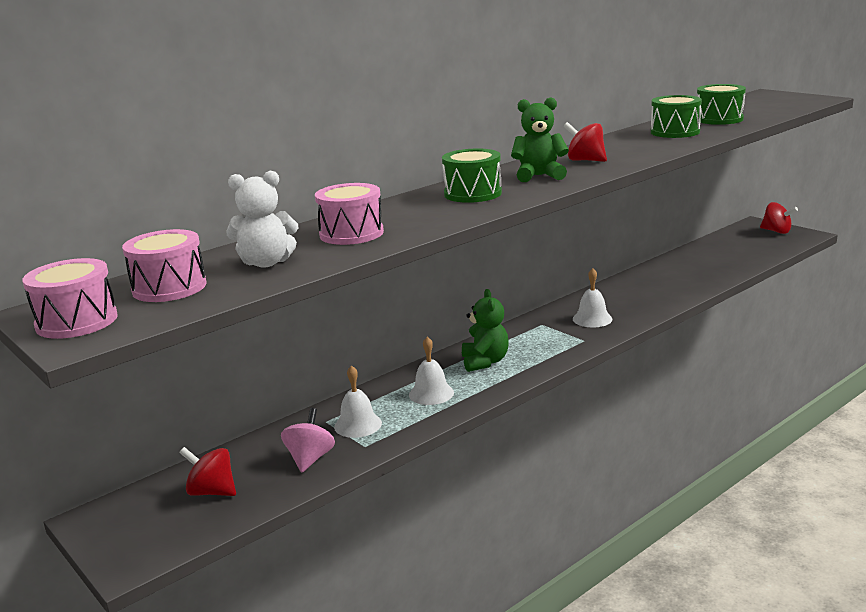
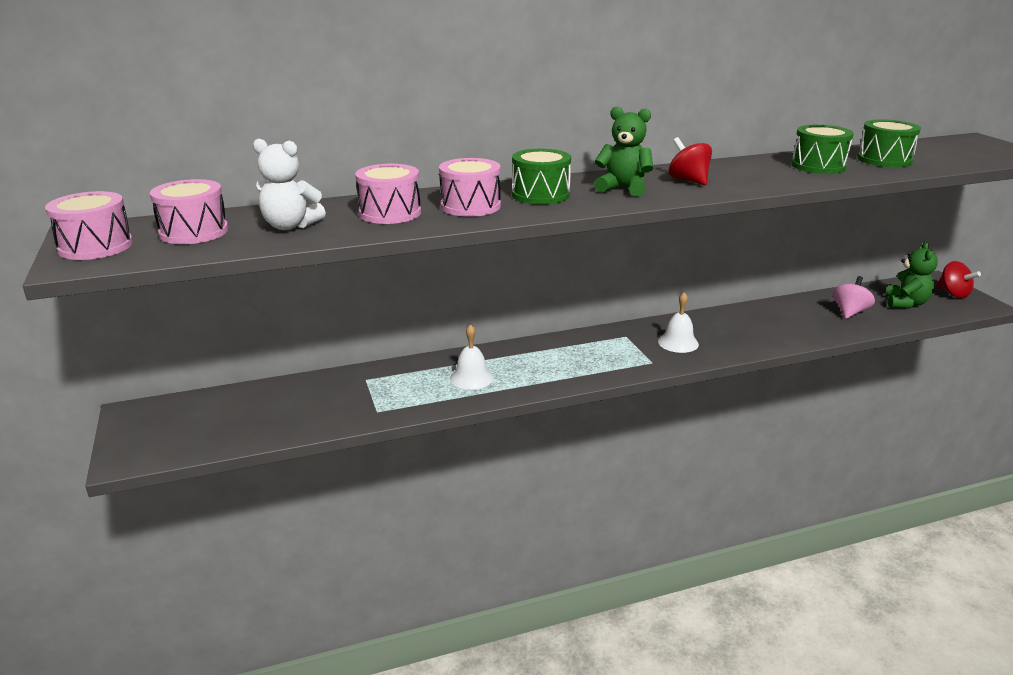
camera: 20 degrees right, 5 degrees up
red spinning top [179,447,236,496] -> none
pink spinning top [281,408,335,473] -> pink spinning top moved to [833,276,875,319]
white bell [334,365,382,438] -> none
green teddy bear [462,289,509,372] -> green teddy bear moved to [886,242,938,308]
none -> pink drum [439,158,501,217]

